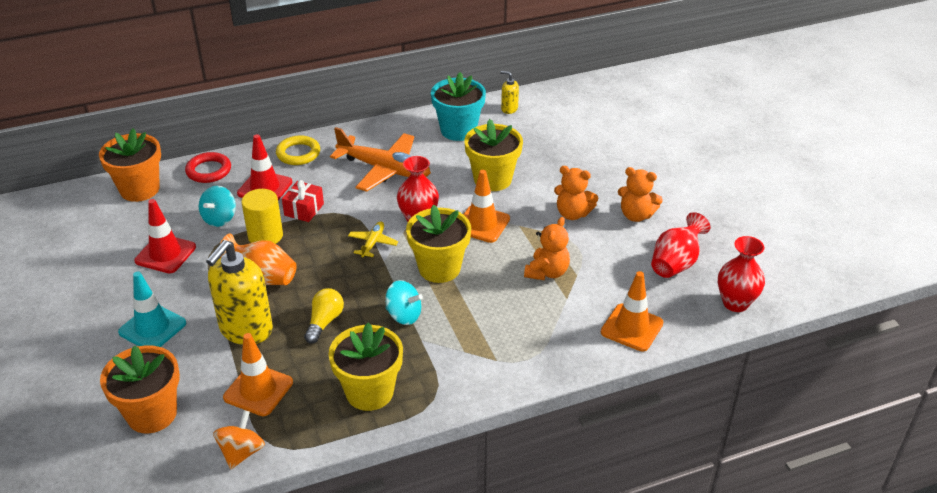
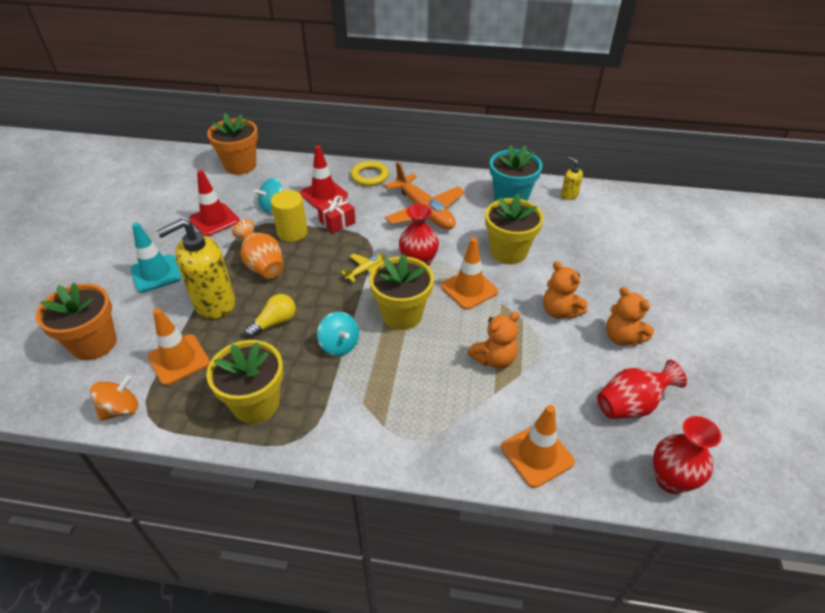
camera: 30 degrees right, 5 degrees up
red ring [185,152,231,183] -> none

